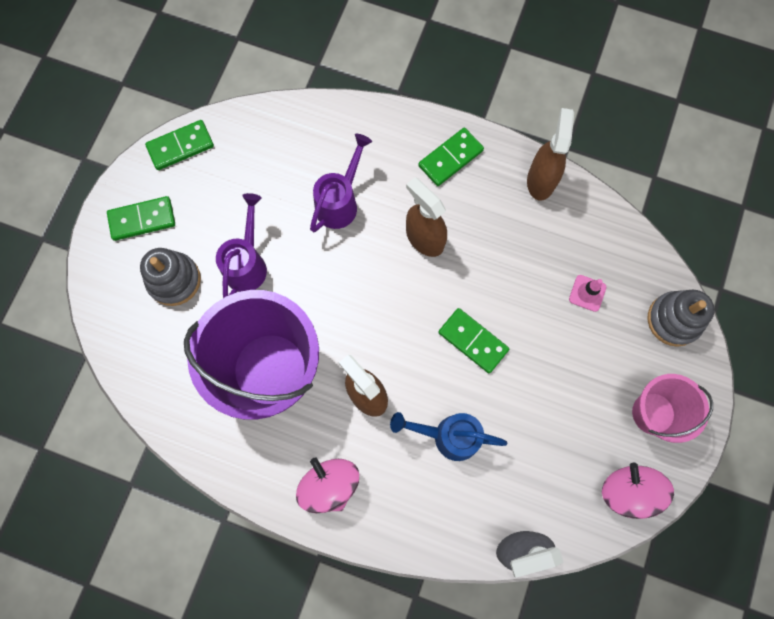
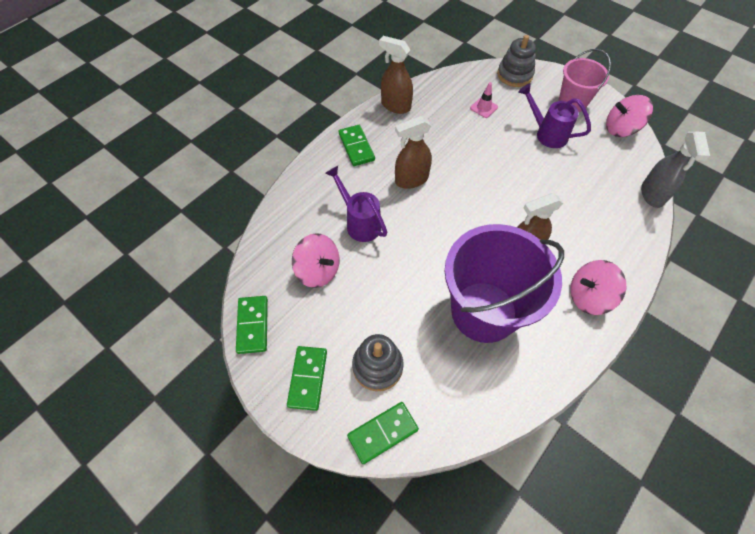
camera: 70 degrees left, 15 degrees down
purple watering can [216,193,267,298] -> purple watering can moved to [518,83,591,148]
blue watering can [390,412,508,461] -> none
green domino [438,308,509,373] -> green domino moved to [347,402,419,464]
none -> pink spinning top [292,233,340,288]

